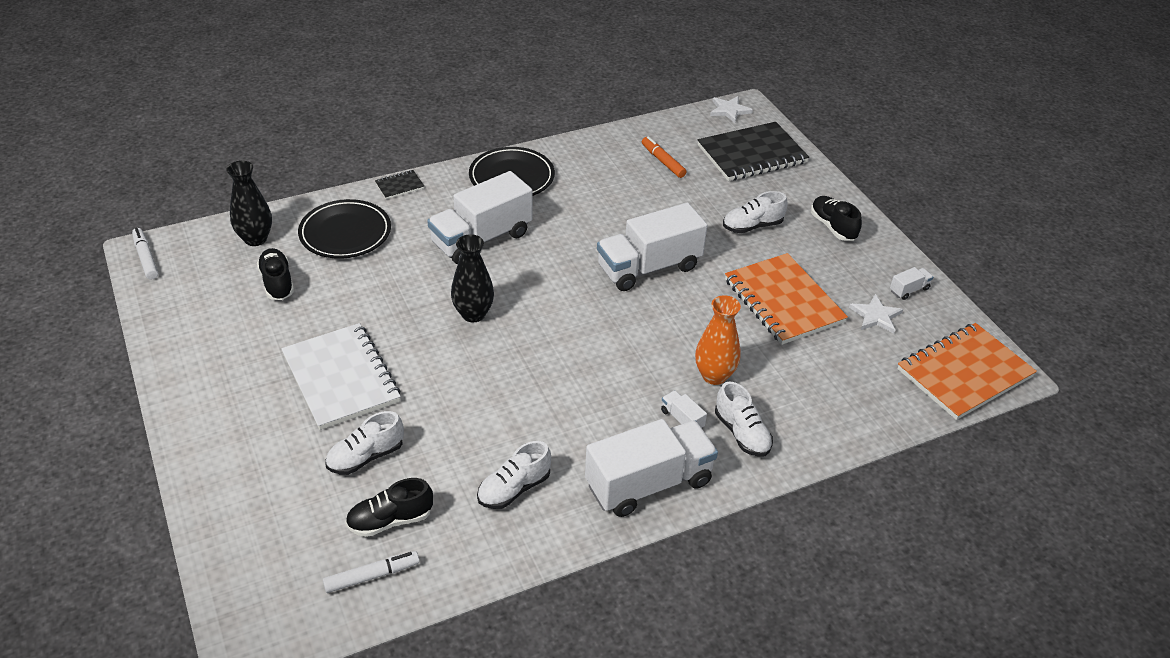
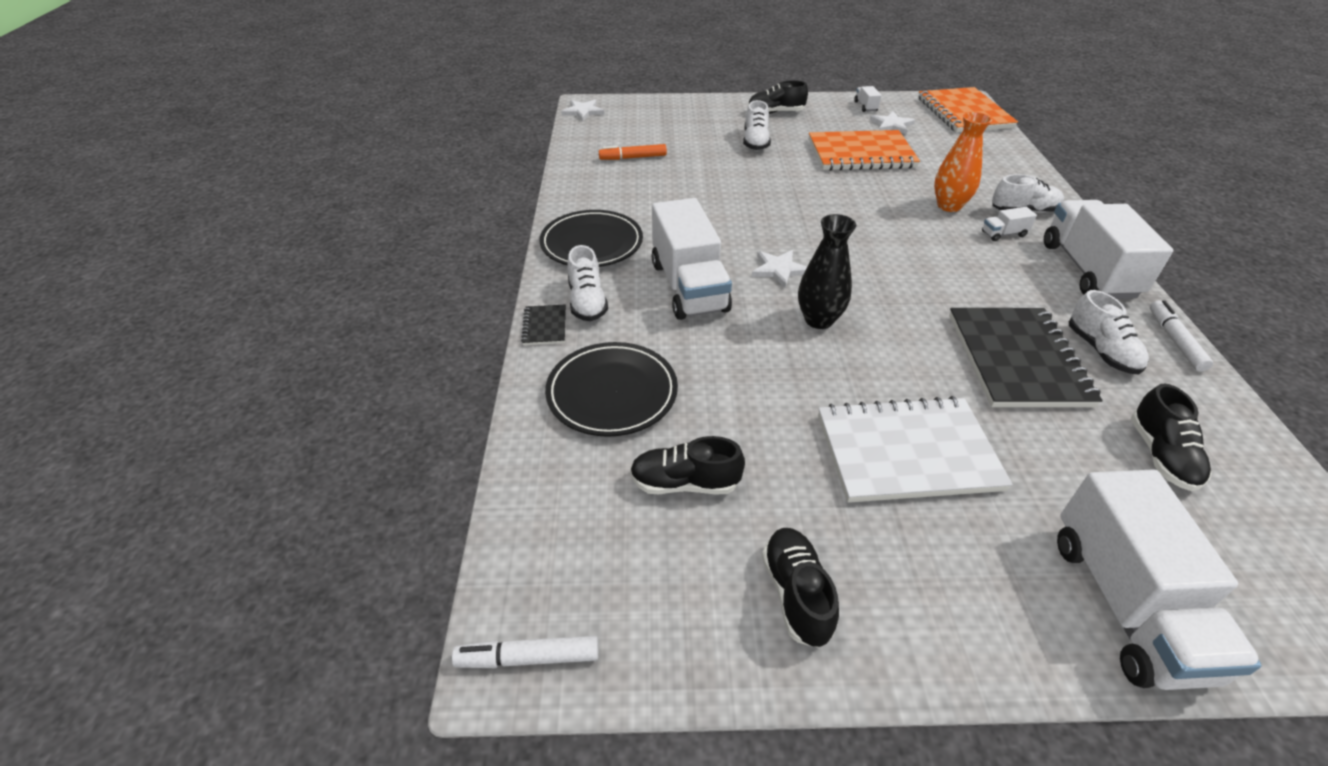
camera: 65 degrees left, 0 degrees up
black vase [226,161,272,246] -> none
white marker [323,551,420,593] -> white marker moved to [1150,300,1213,372]
white shoe [325,411,404,475] -> white shoe moved to [567,245,608,321]
white truck [597,203,708,291] -> white truck moved to [1057,469,1262,690]
black notebook [697,122,809,181] -> black notebook moved to [949,308,1103,407]
none -> white star [752,250,807,288]
none -> black shoe [762,528,839,648]

